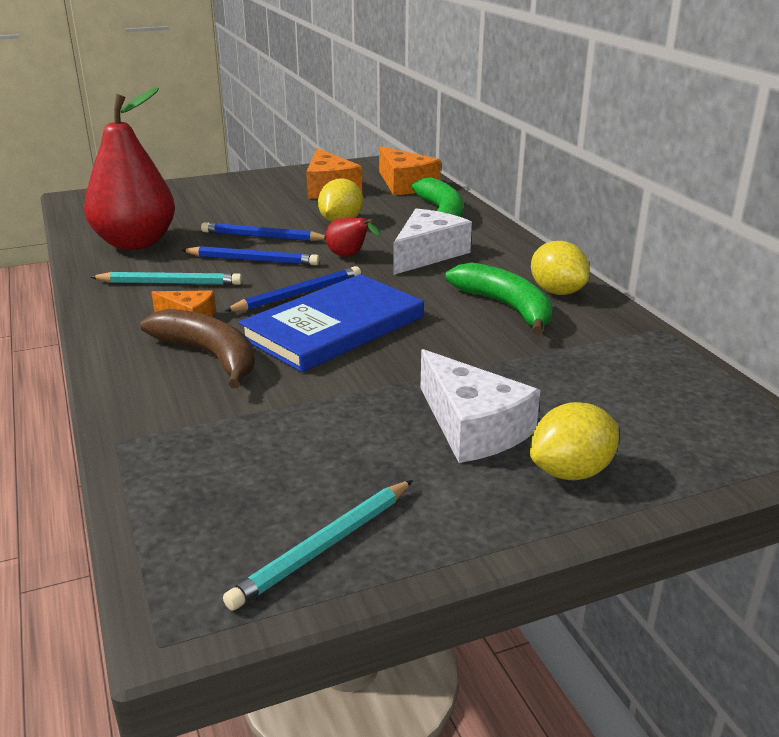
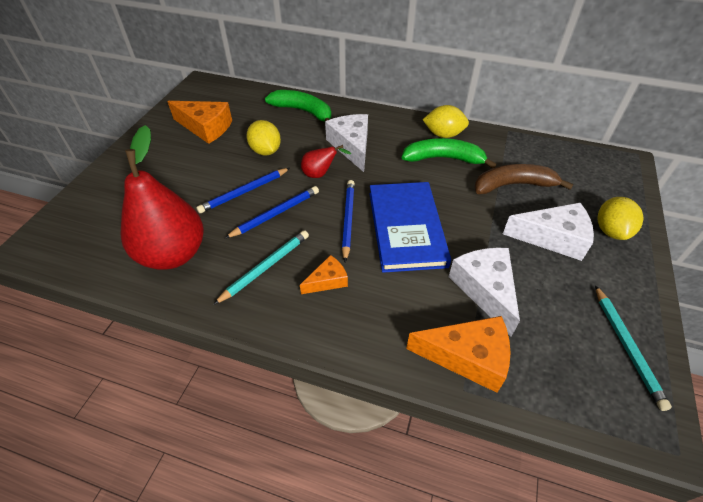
camera: 50 degrees left, 20 degrees up
brown banana [140,309,255,388] -> brown banana moved to [475,164,574,194]
orange cheese [379,146,441,195] -> orange cheese moved to [406,316,511,393]
none -> white cheese [449,248,520,337]

